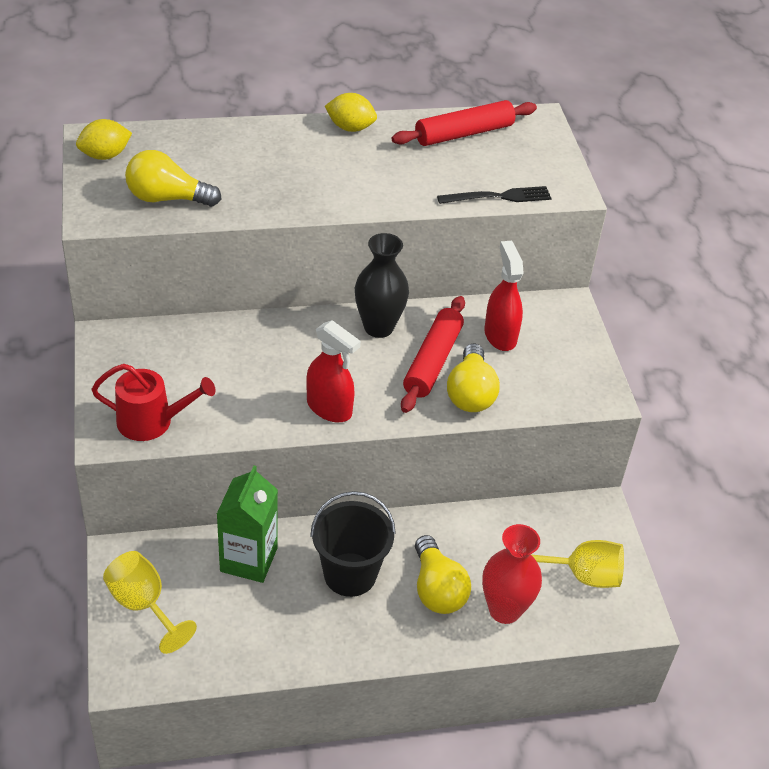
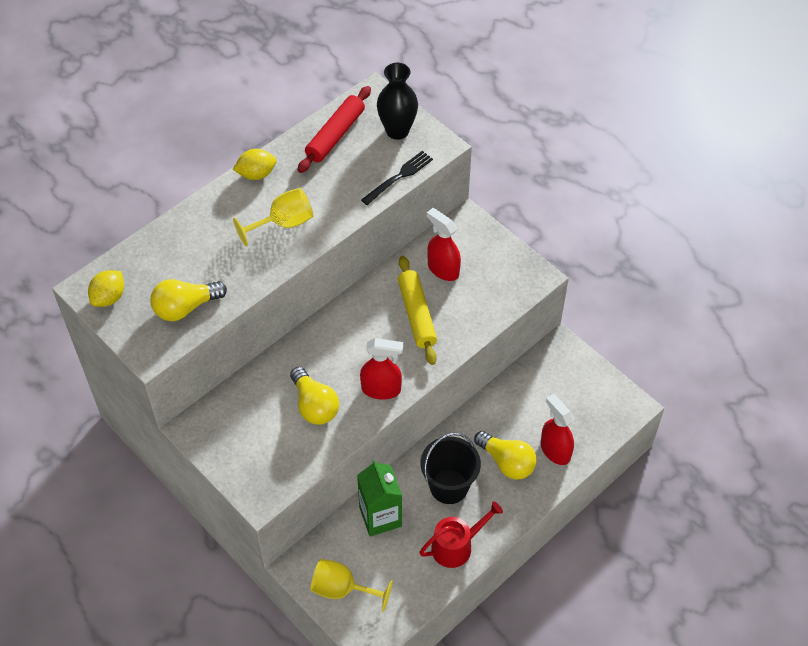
camera: 30 degrees left, 10 degrees up
red watering can [91,364,216,441] -> red watering can moved to [419,502,503,568]
black vase [355,233,409,338] -> black vase moved to [377,63,418,140]
red rolling pin [401,296,465,413] -> yellow rolling pin [398,256,437,365]
yellow light bulb [447,344,500,412] -> yellow light bulb moved to [290,367,339,425]
red vase [482,524,542,624] -> red spray bottle [541,394,574,465]
yellow goblet [532,540,624,588] -> yellow goblet moved to [233,188,313,246]

